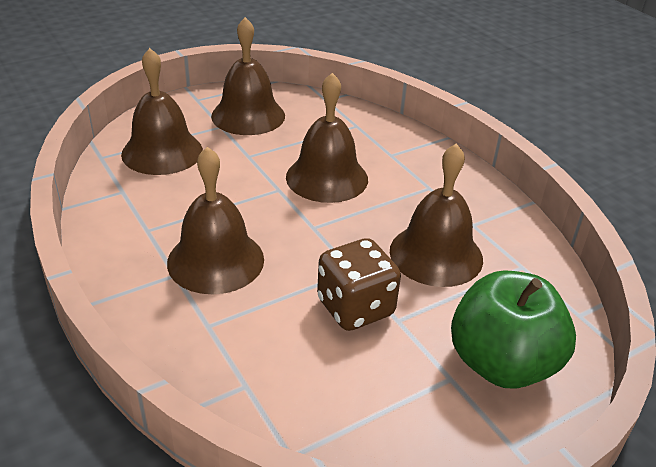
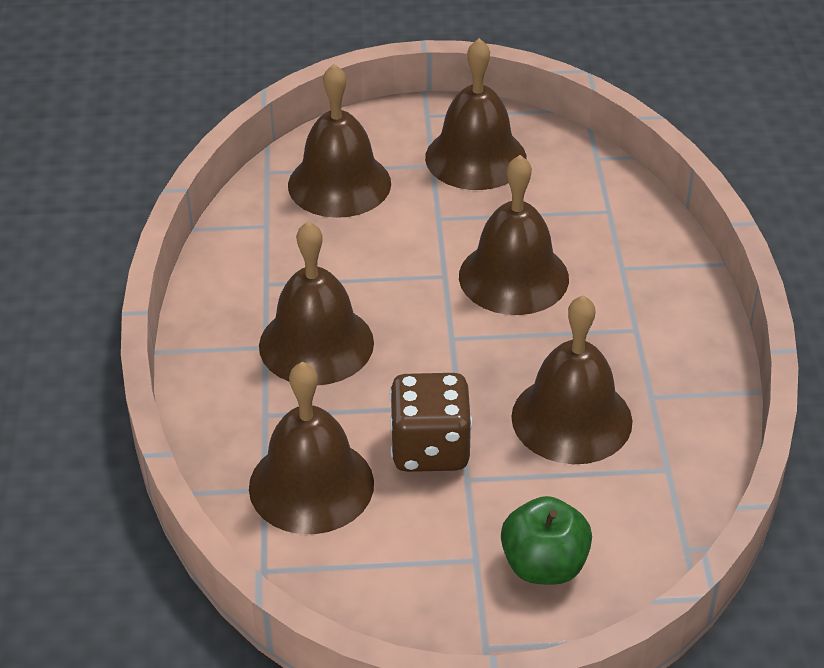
camera: 30 degrees right, 5 degrees up
green apple [451,271,576,389] -> green apple [501,496,592,585], size x0.65
none -> brown bell [249,362,374,534]

